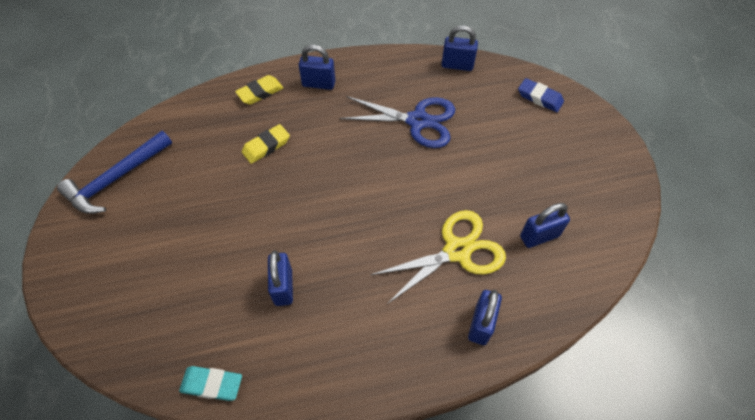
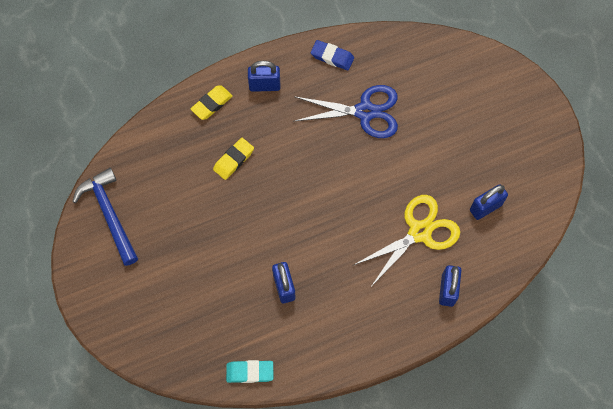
camera: 10 degrees left, 10 degrees up
blue hammer [57,130,172,214] -> blue hammer turned 120 degrees clockwise [72,168,138,266]
blue padlock [441,25,478,71] -> none
blue eraser [518,78,564,112] -> blue eraser moved to [311,40,354,70]

